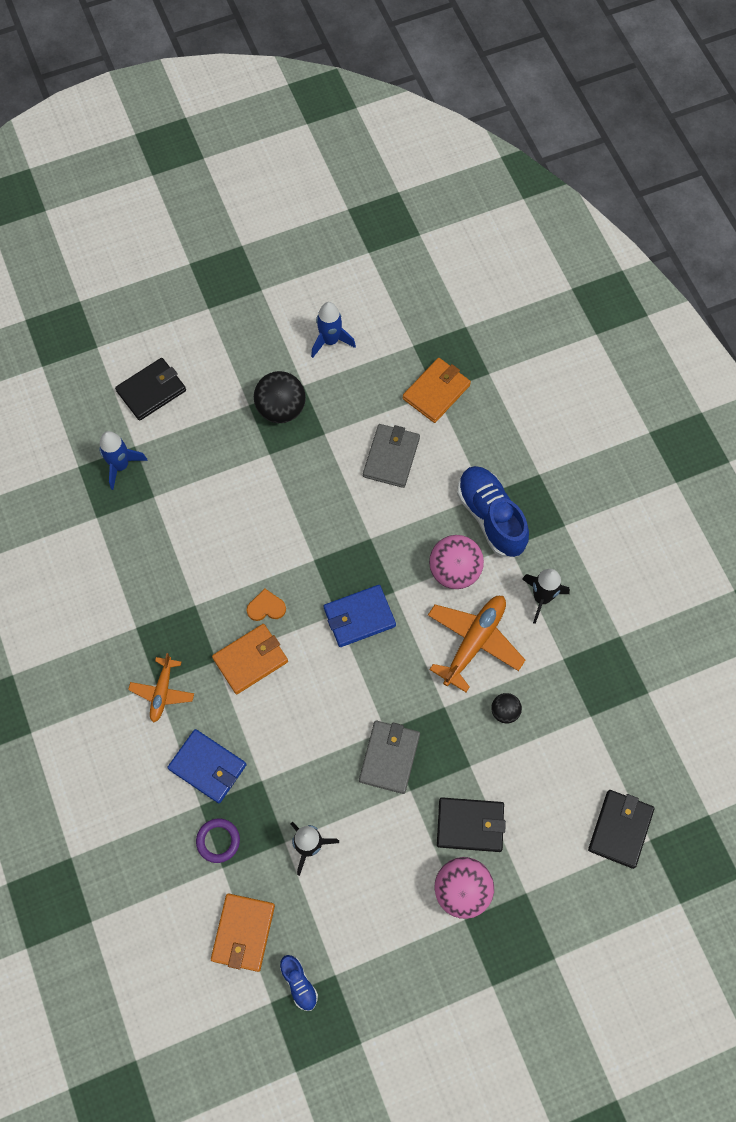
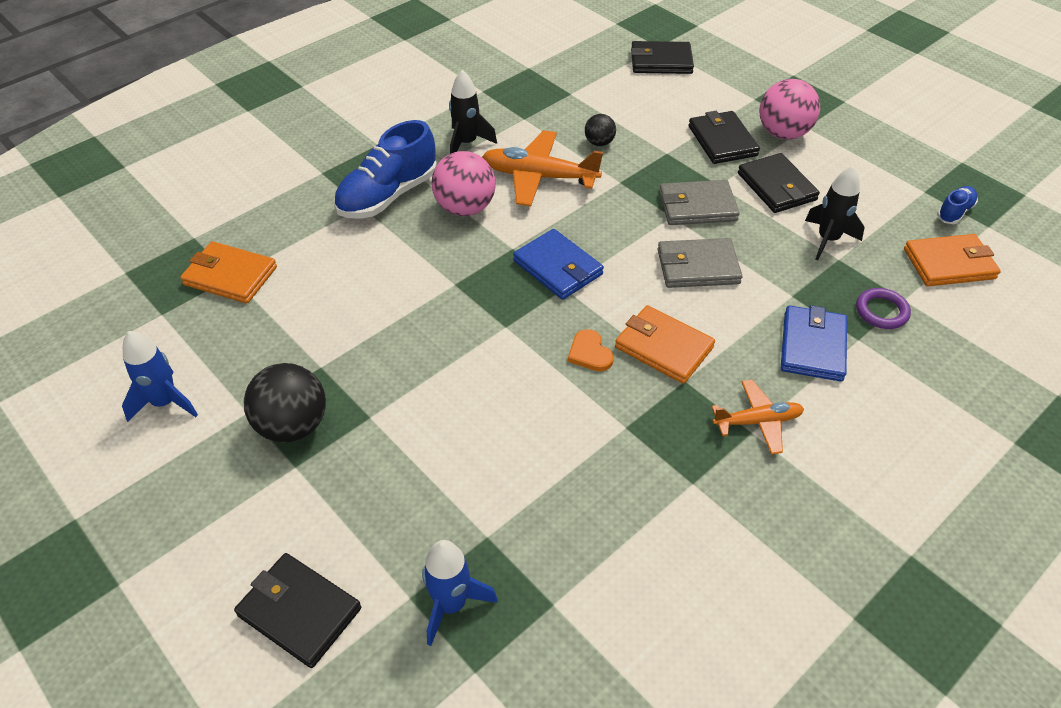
camera: 110 degrees left, 20 degrees down
grey wallet [363,424,420,488] -> grey wallet moved to [657,238,742,288]
none -> black wallet [738,153,820,213]

